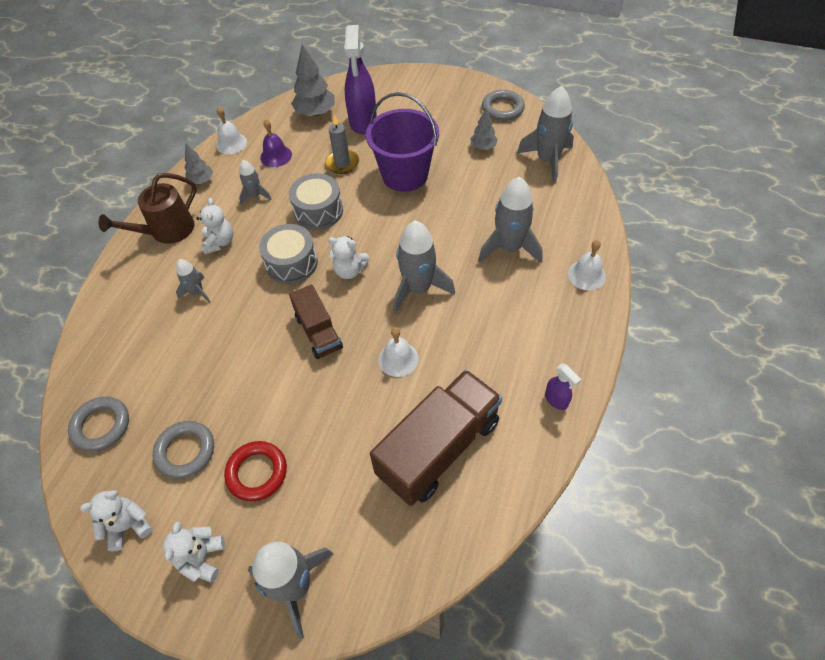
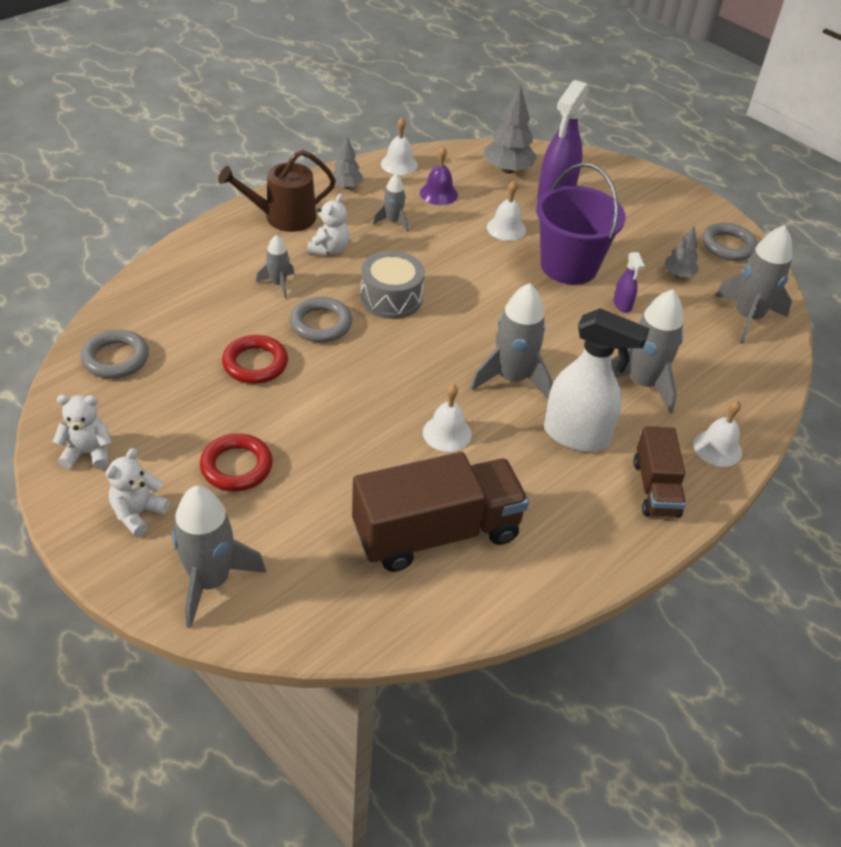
camera: 20 degrees right, 10 degrees down
grey ring [153,421,214,479] -> grey ring moved to [290,297,352,342]
grey drum [289,173,343,230] -> none
brown truck [289,285,343,359] -> brown truck moved to [633,426,686,518]
grey candle [325,115,359,174] -> white bell [487,181,526,241]
white teddy bear [328,236,369,279] -> none
purple spray bottle [545,363,581,410] -> purple spray bottle moved to [613,252,645,313]
none -> red ring [222,335,288,384]
none -> white spray bottle [544,308,650,452]

